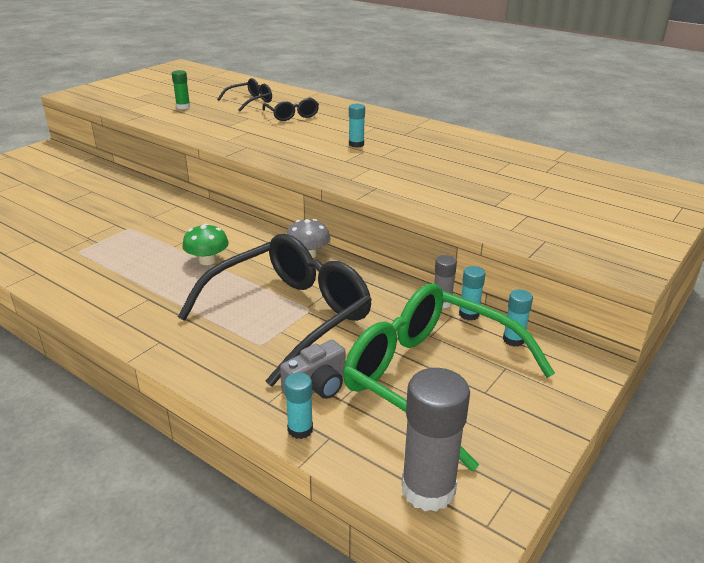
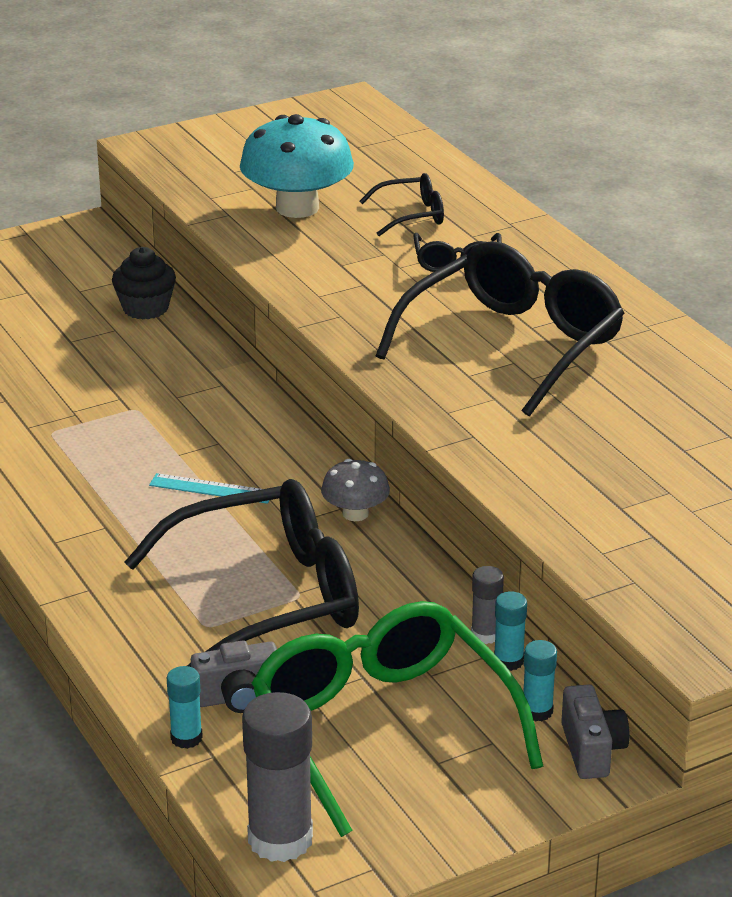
camera: 25 degrees right, 0 degrees up
green glue stick [172,70,190,109] -> turquoise mushroom [240,114,354,218]
green mushroom [182,224,229,265] -> turquoise ruler [149,473,270,504]
turquoise glue stick [349,104,365,147] -> black glasses [376,241,624,417]
none -> black cupcake [112,247,176,320]
none -> grey camera [561,684,630,779]

